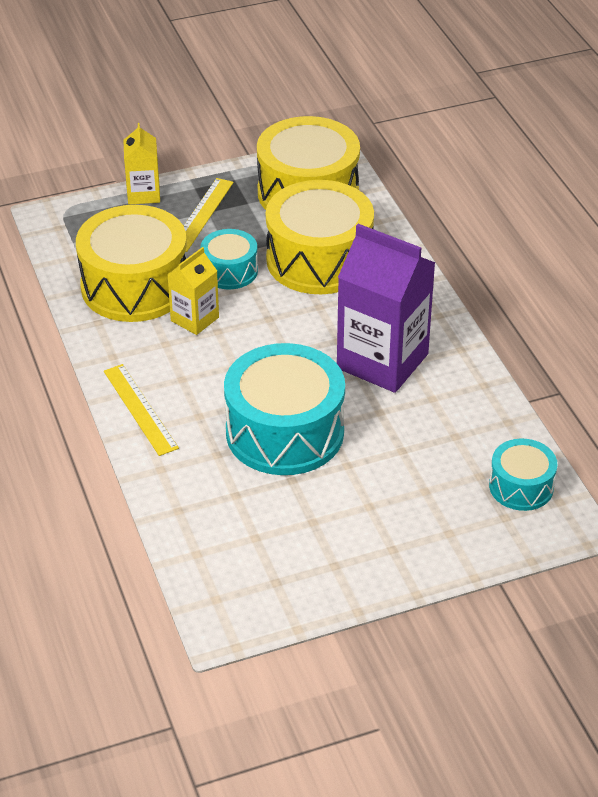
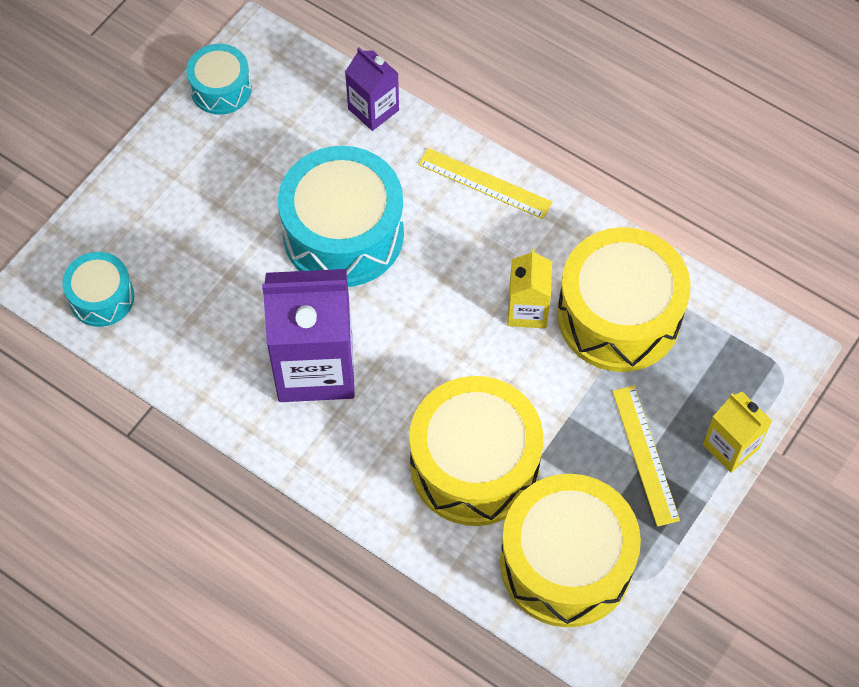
camera: 145 degrees right, 20 degrees up
turquoise drum [200,229,258,289] -> turquoise drum moved to [186,44,252,115]
none -> purple carton [345,47,399,131]

